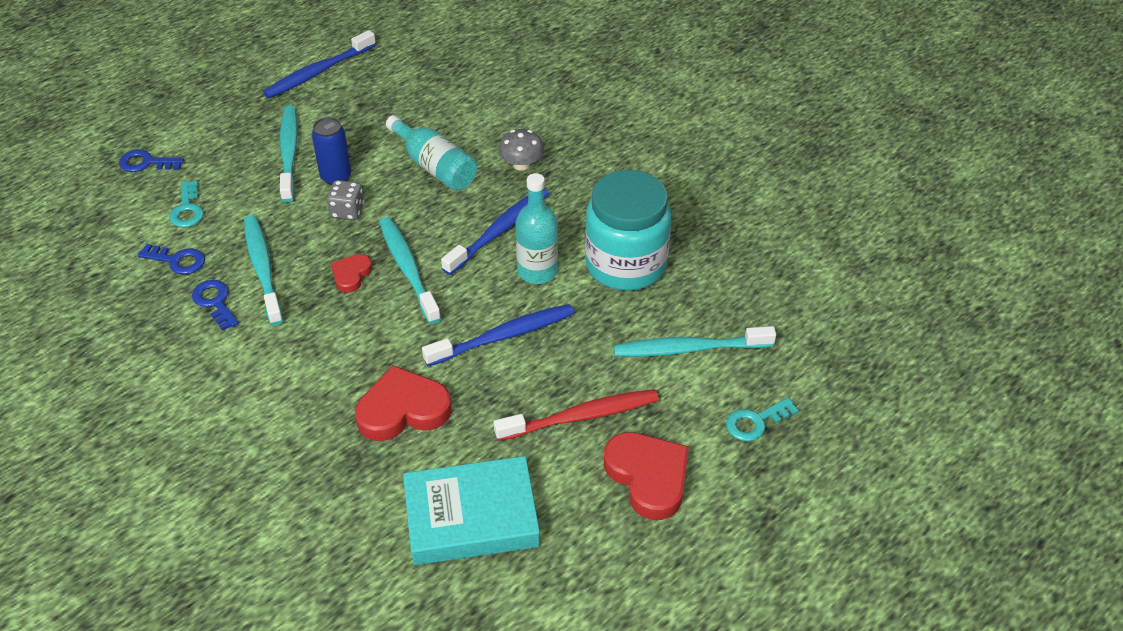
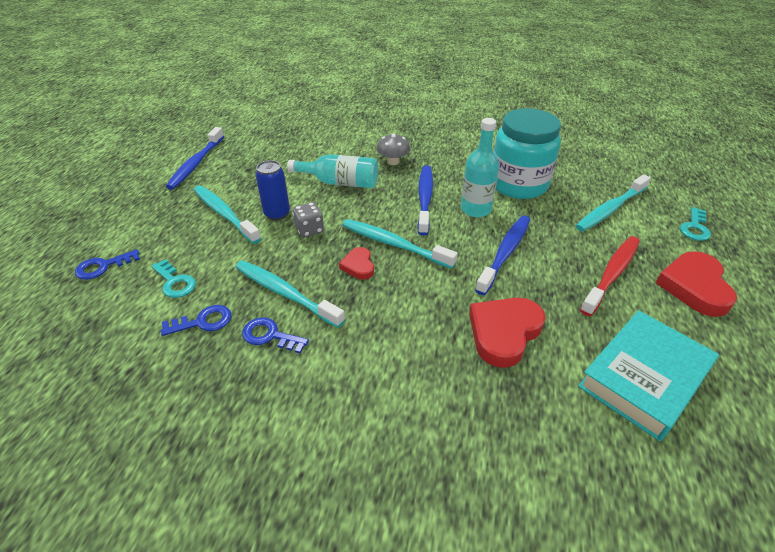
camera: 35 degrees left, 5 degrees down
red heart [604,432,689,520] -> red heart turned 105 degrees counterclockwise [656,251,737,317]

